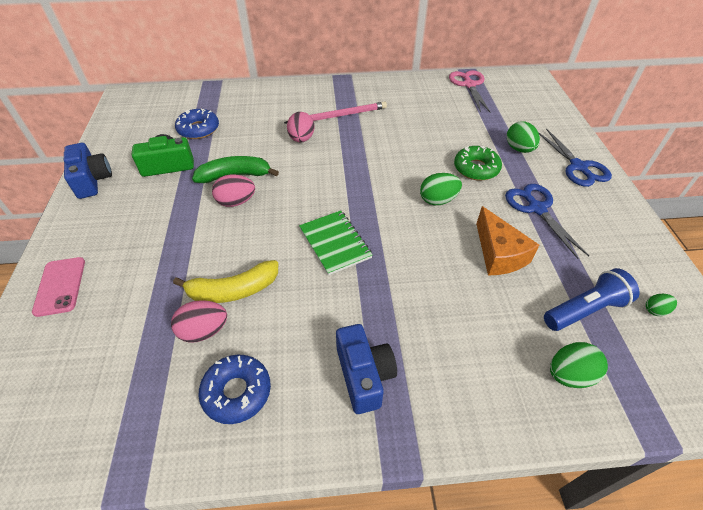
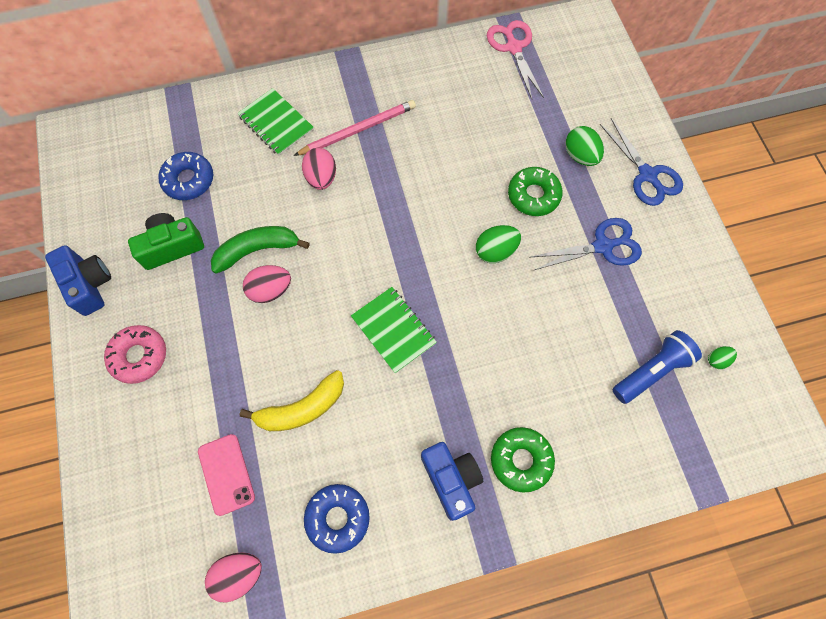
camera: 10 degrees left, 20 degrees up
pink phone [32,257,85,317] -> pink phone moved to [198,434,255,516]
pink egg [171,300,227,343] -> pink egg moved to [205,552,262,603]
orange cheese [476,206,539,275] -> none
blue scissors [505,184,589,259] -> blue scissors turned 105 degrees clockwise [531,218,642,271]
green egg [550,342,608,388] -> none
none -> pink donut [104,325,166,384]
none -> green notebook [237,88,314,156]
none -> green donut [491,427,555,493]

